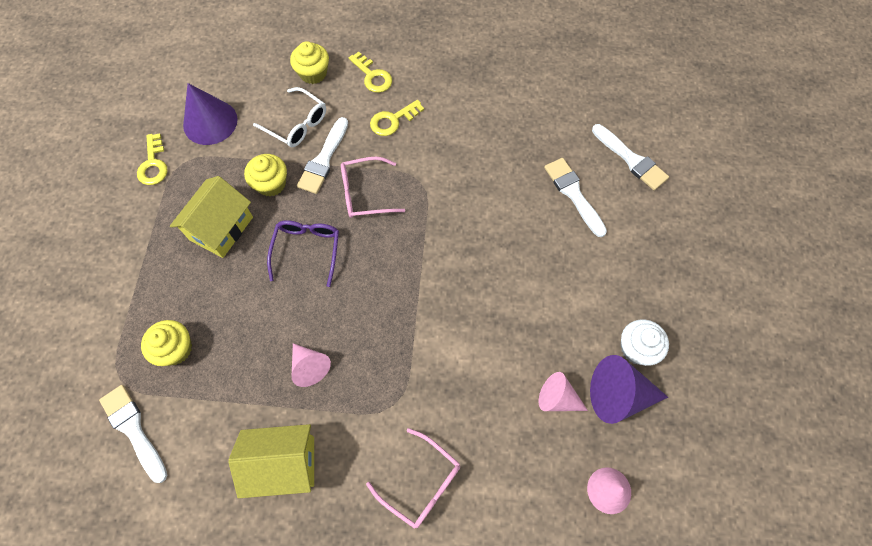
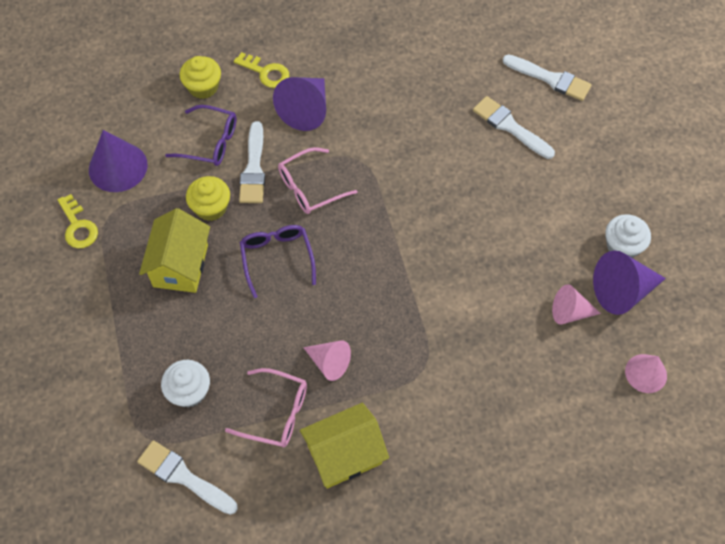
camera: 20 degrees left, 5 degrees down
yellow cupcake [141,320,192,366] -> white cupcake [161,360,210,408]
white glasses [253,87,326,147] -> purple glasses [165,105,237,166]
pink glasses [366,428,460,528] -> pink glasses moved to [225,368,307,448]
yellow key [370,100,424,136] -> purple cone [273,77,326,131]

